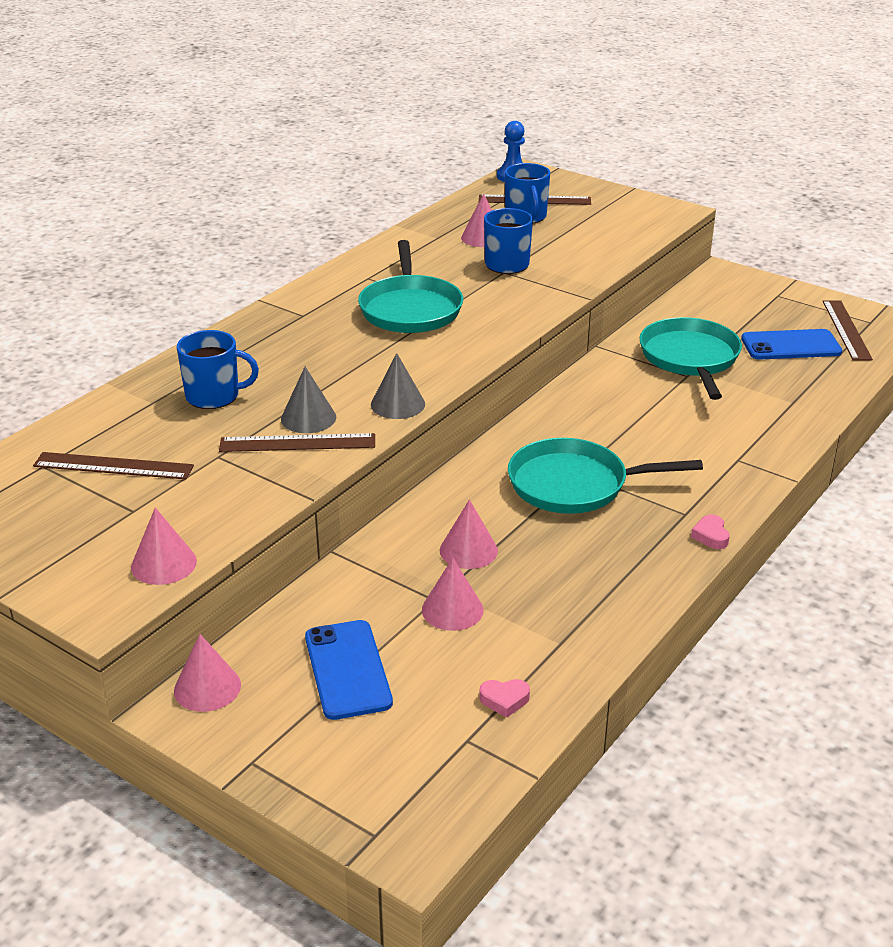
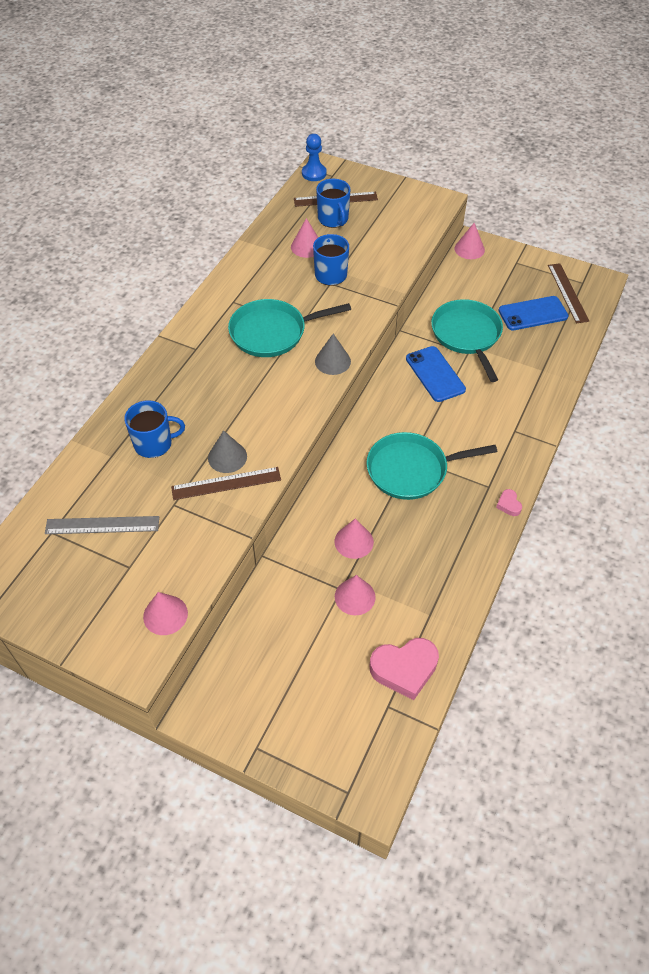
camera: 10 degrees left, 20 degrees up
brown ruler [33,452,194,479] -> grey ruler [45,516,159,534]
pink cone [174,634,241,712] -> pink cone moved to [454,223,485,259]
blue phone [305,620,393,720] -> blue phone moved to [406,346,466,402]
turquoise pan [358,240,463,333] -> turquoise pan turned 90 degrees clockwise [228,299,351,357]
grey cone [371,353,425,419] -> grey cone moved to [315,334,351,375]
pink heart [479,679,530,718] -> pink heart [370,638,439,700], size x2.14

